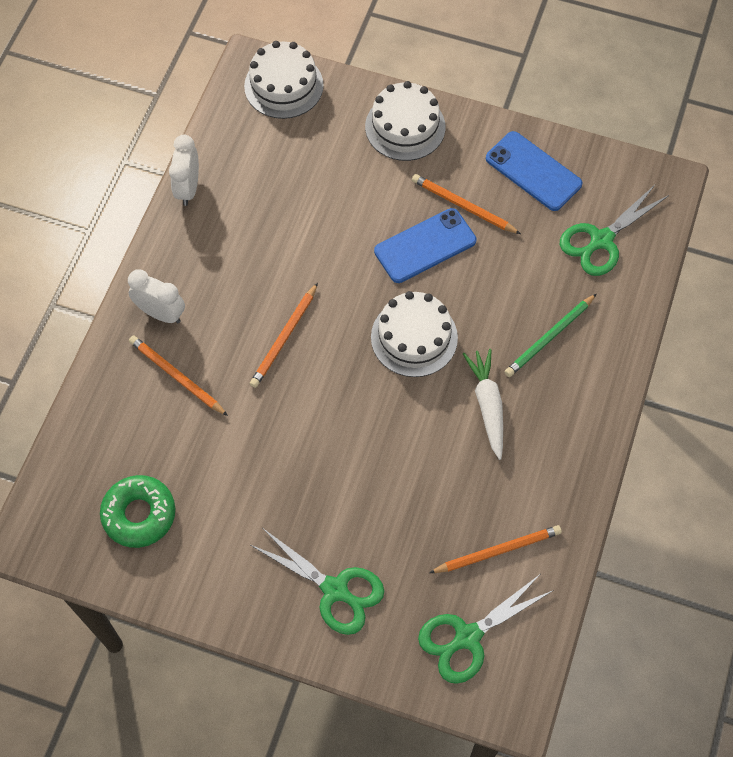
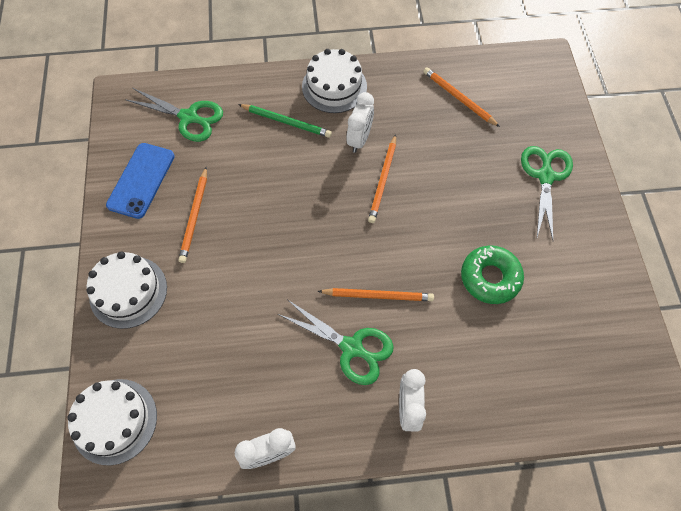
camera: 115 degrees left, 0 degrees up
green donut [100,475,175,548] -> green donut moved to [461,246,524,304]
orange pencil [129,335,228,416] -> orange pencil moved to [368,134,396,223]
white cake [371,291,458,377] -> white cake moved to [302,49,367,113]
blue phone [374,208,476,283] -> none
green scissors [418,575,554,684] -> green scissors moved to [278,300,394,385]
white carrot [463,349,503,460] -> white clock [346,92,374,153]

